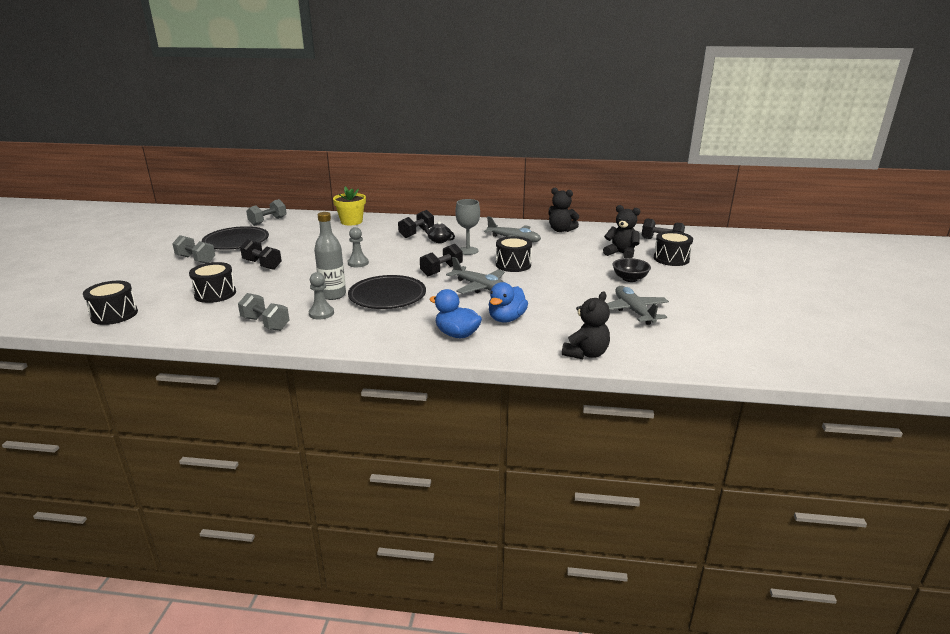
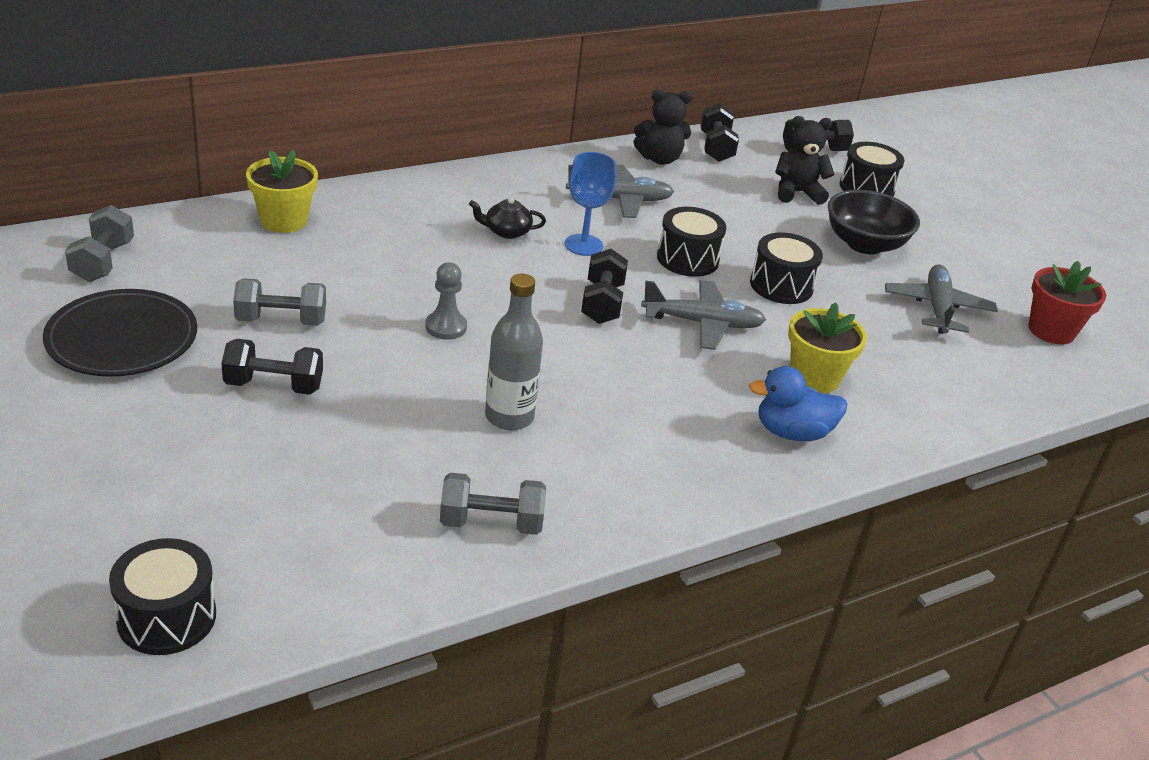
camera: 40 degrees left, 10 degrees up
grey dumbbell [172,235,215,263] -> grey dumbbell moved to [233,278,326,326]
black drum [189,262,236,303] -> black drum moved to [750,232,823,304]
grey pawn [309,272,334,319] -> none
black plate [348,275,426,309] -> none
black dumbbell [398,210,434,238] -> black dumbbell moved to [700,103,739,162]
grey goblet [455,199,480,255] -> blue goblet [565,152,616,256]
blue duck [489,282,528,323] -> yellow flower pot [788,302,867,393]
black teddy bear [562,291,610,359] -> none
grey plane [607,286,669,325] -> grey plane turned 60 degrees clockwise [885,264,997,334]
black bowl [612,258,651,282] -> black bowl [828,190,920,254], size x1.53
none -> red flower pot [1028,261,1106,345]

